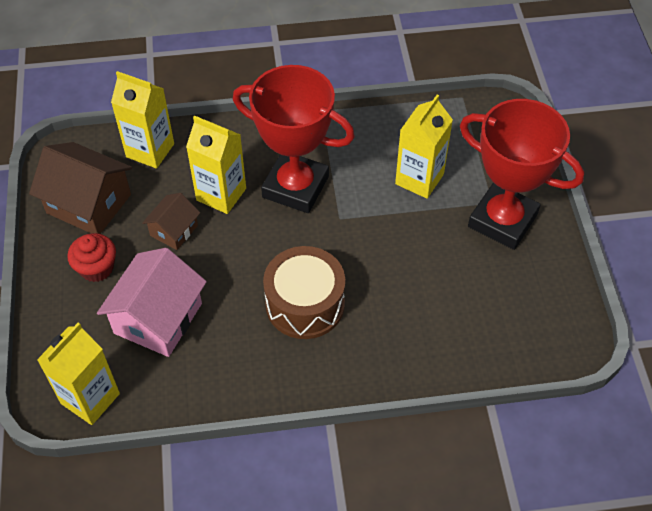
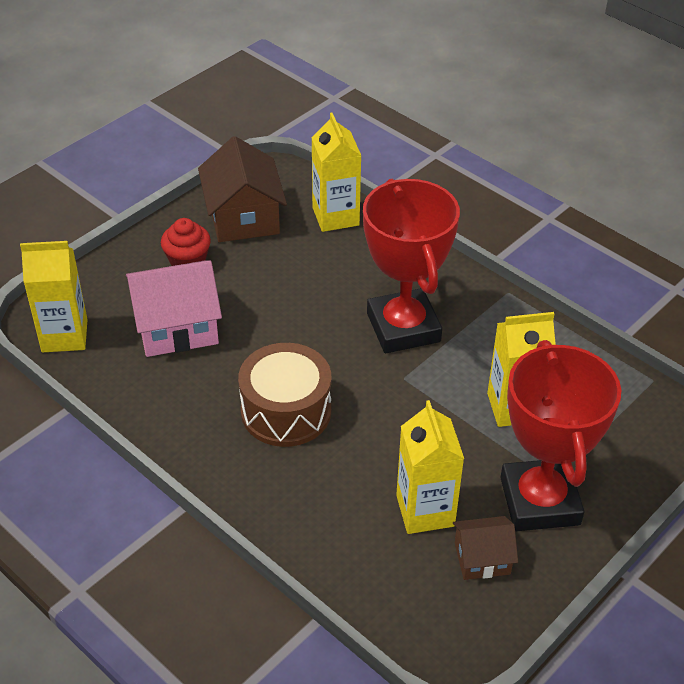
camera: 50 degrees right, 10 degrees down
brown house [142,193,200,250] -> brown house moved to [453,516,518,580]
yellow carton [186,115,246,214] -> yellow carton moved to [396,400,464,534]

